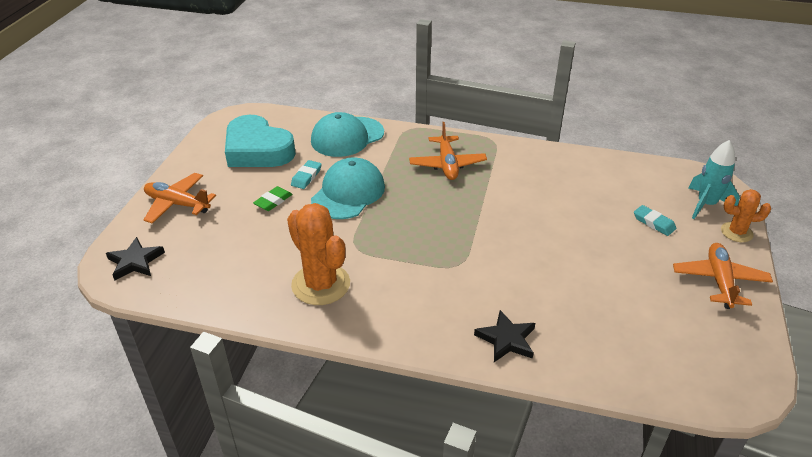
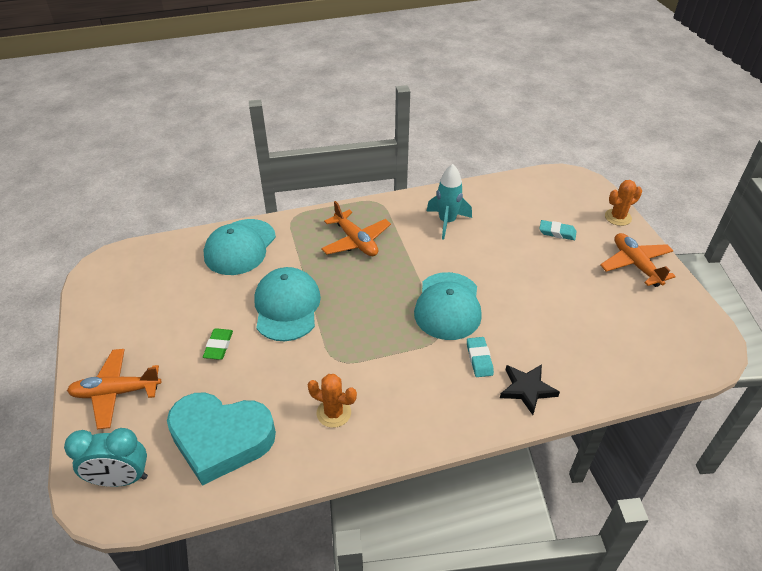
camera: 30 degrees left, 5 degrees up
black star [106,237,165,280] -> turquoise clock [64,428,148,487]
turquoise heart [225,115,296,167] -> turquoise heart moved to [167,393,276,486]
orange cactus [287,203,350,305] -> orange cactus [308,374,357,428], size x0.57
turquoise eraser [291,160,322,189] -> turquoise eraser moved to [467,337,494,377]
turquoise rocket [689,140,740,219] -> turquoise rocket moved to [427,164,472,240]
none -> turquoise cap [414,272,482,340]

